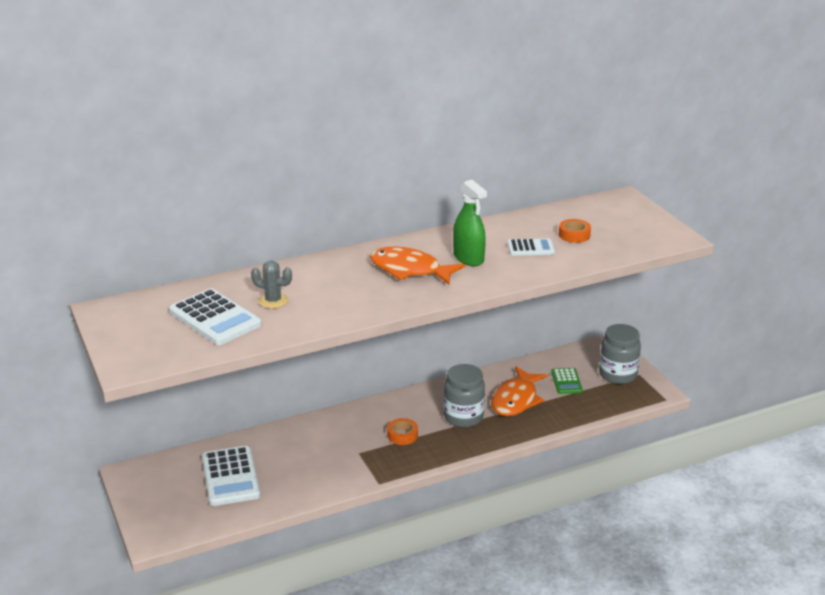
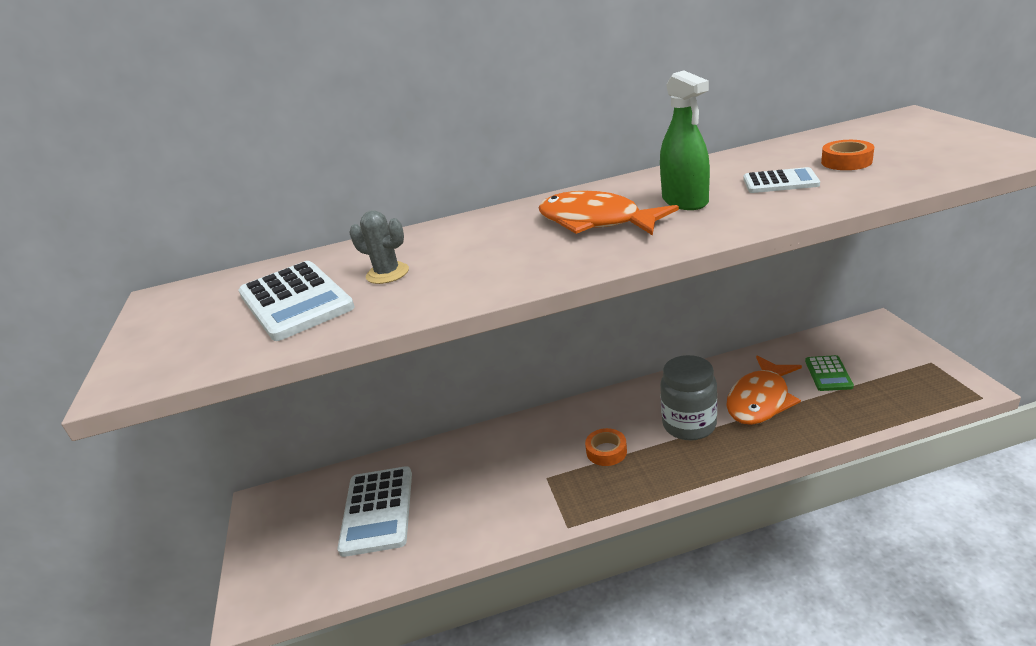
camera: 15 degrees right, 0 degrees up
grey jar [599,324,641,384] -> none

